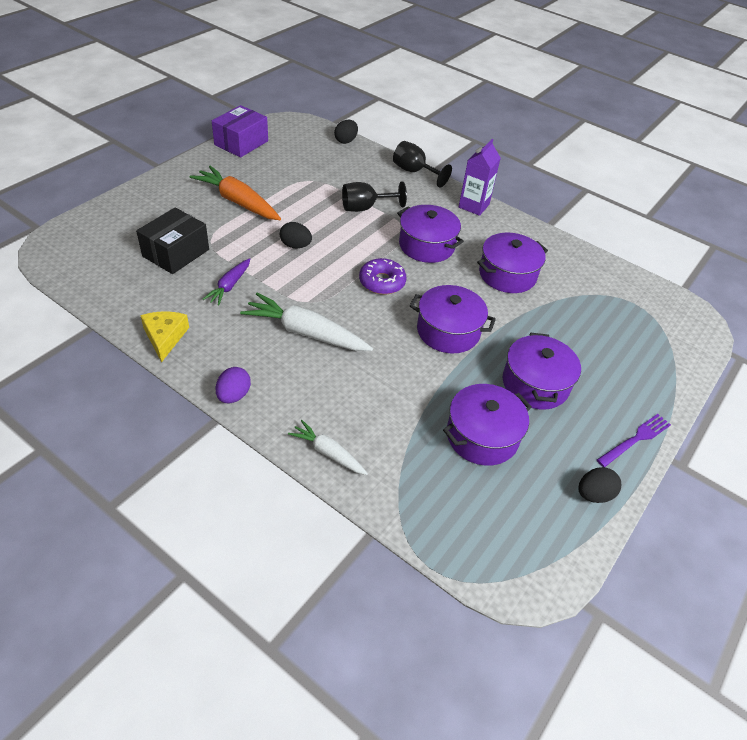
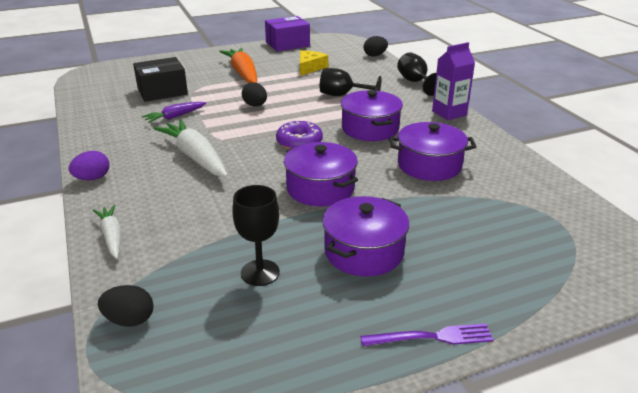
camera: 35 degrees right, 15 degrees down
yellow cheese [140,312,189,362] -> yellow cheese moved to [300,50,328,76]
purple pot [443,384,532,466] -> black goblet [232,185,280,286]
black egg [578,467,621,503] -> black egg moved to [98,285,154,327]

